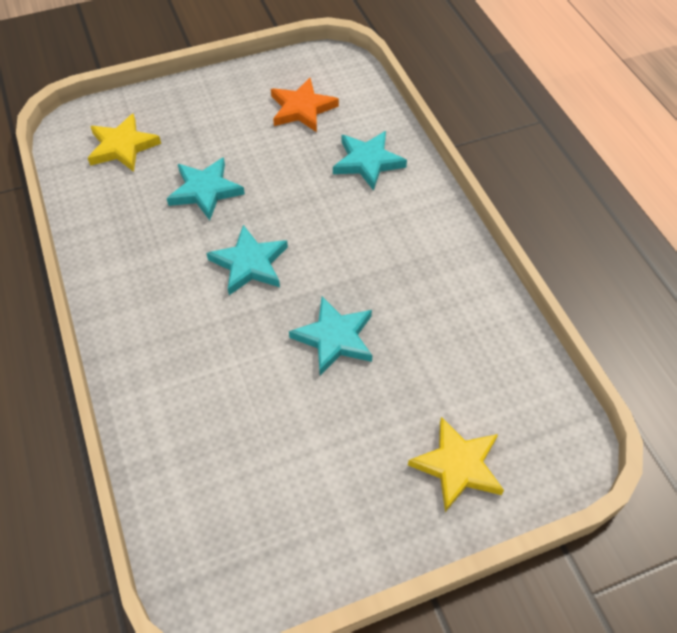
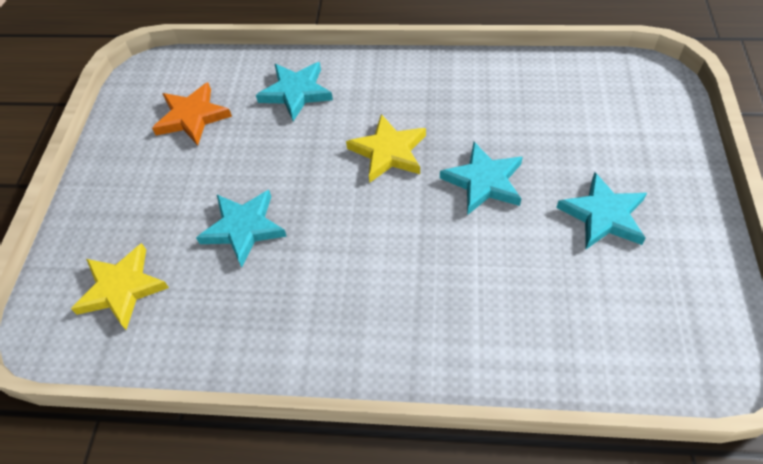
camera: 60 degrees left, 0 degrees up
turquoise star [207,225,288,295] -> turquoise star moved to [556,172,647,249]
yellow star [408,417,504,512] -> yellow star moved to [346,114,426,182]

